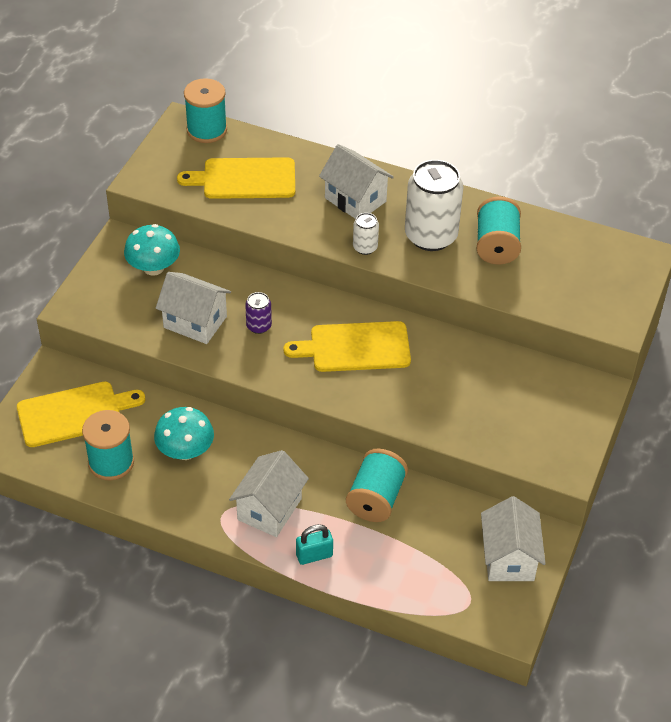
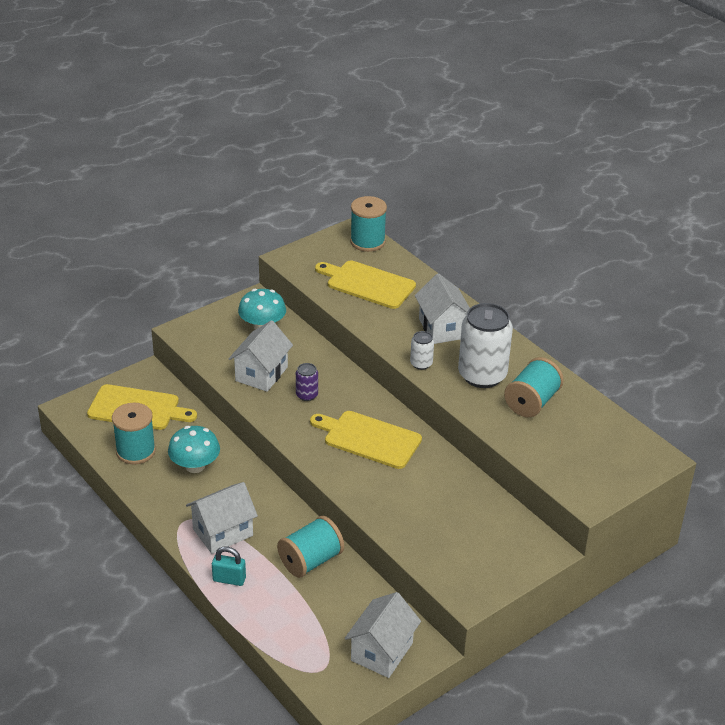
camera: 30 degrees right, 10 degrees down
white house [156,272,231,344] -> white house turned 60 degrees clockwise [229,320,293,392]

